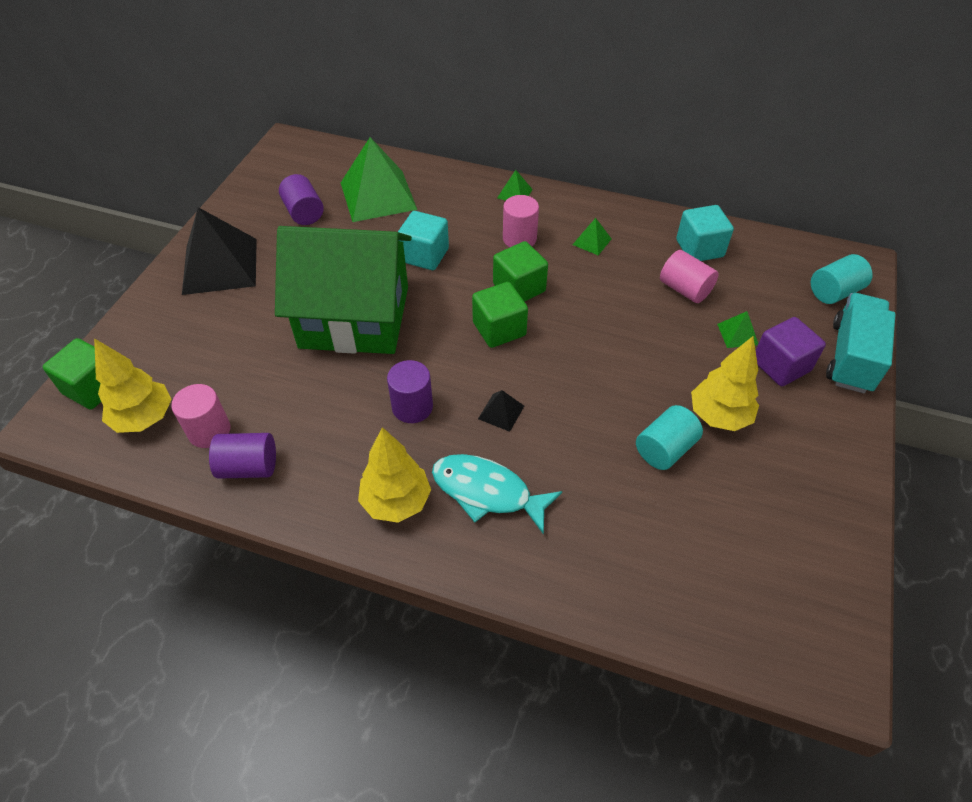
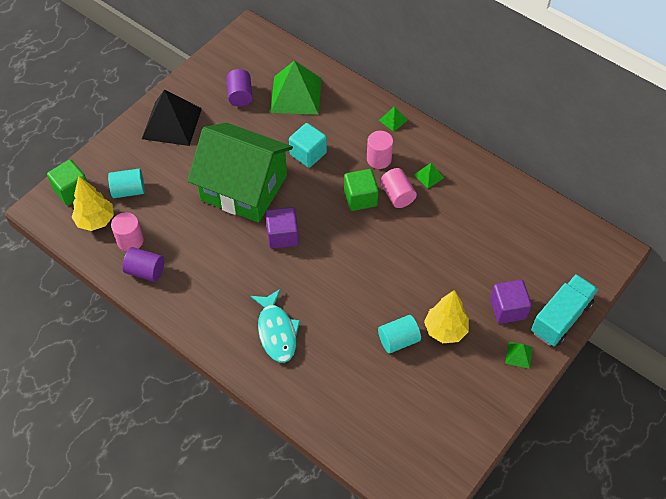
camera: 20 degrees right, 5 degrees up
yellow tree [358,427,431,523] -> none
purple cylinder [387,360,433,423] -> none
turquoise fish [432,454,562,535] -> turquoise fish turned 150 degrees counterclockwise [250,289,300,363]
green cube [472,282,528,348] -> none
black pyramid [478,390,524,432] -> none
pink cylinder [660,250,719,303] -> pink cylinder moved to [380,168,417,208]
turquoise cube [676,205,734,261] -> none
green pyramid [717,311,758,348] -> green pyramid moved to [505,342,533,369]
turquoise cylinder [811,254,873,304] -> turquoise cylinder moved to [108,169,145,198]
none -> purple cube [265,207,299,249]

